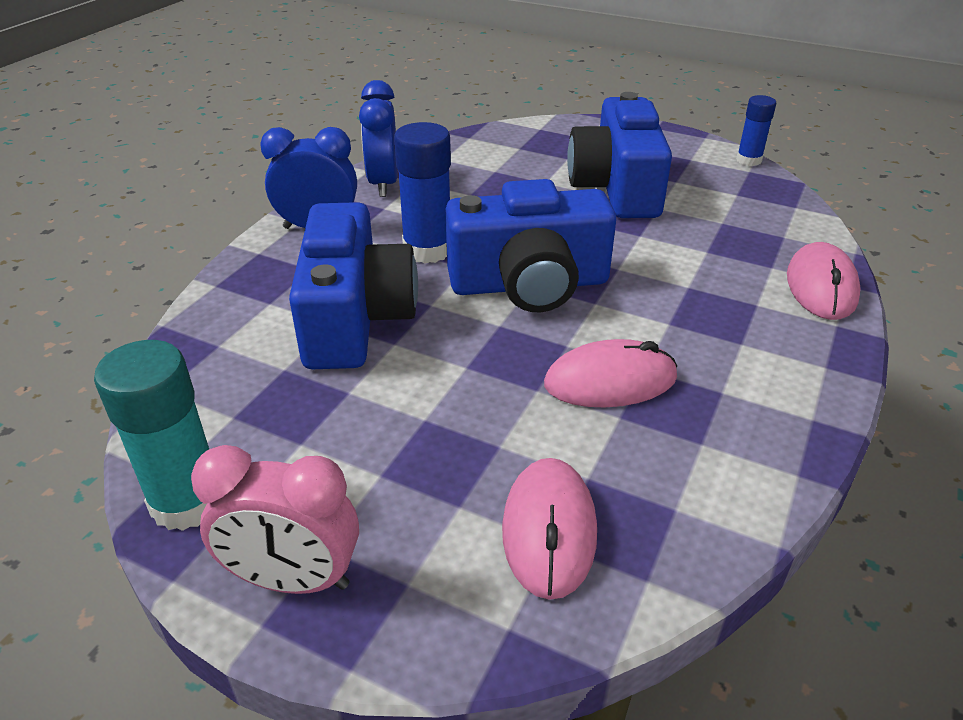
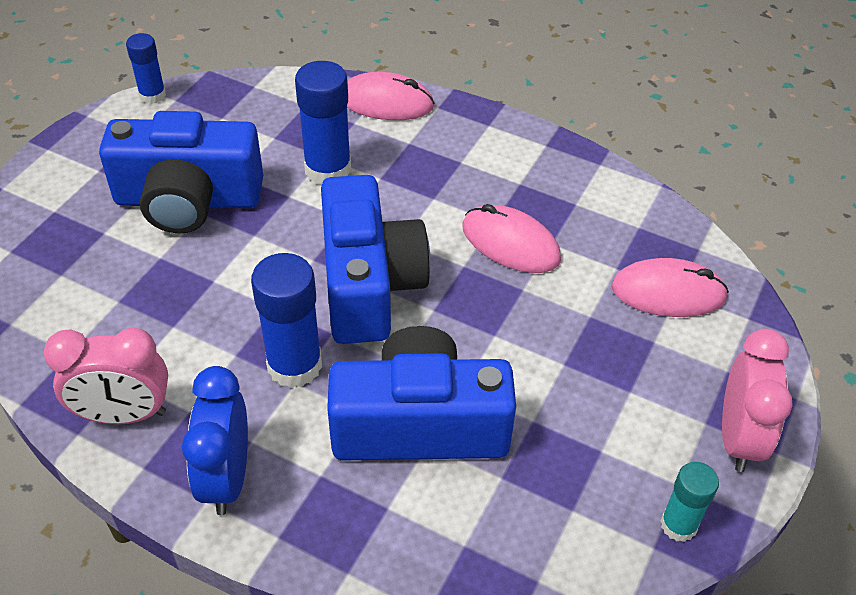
camera: 90 degrees left, 10 degrees up
turquoise glue stick [94,340,209,531] -> turquoise glue stick [660,462,719,542], size x0.60
blue clock [359,80,398,197] -> pink clock [44,328,168,424]
pink mouse [544,339,677,407] -> pink mouse turned 45 degrees counterclockwise [462,204,561,273]
none -> blue glue stick [295,61,351,184]

